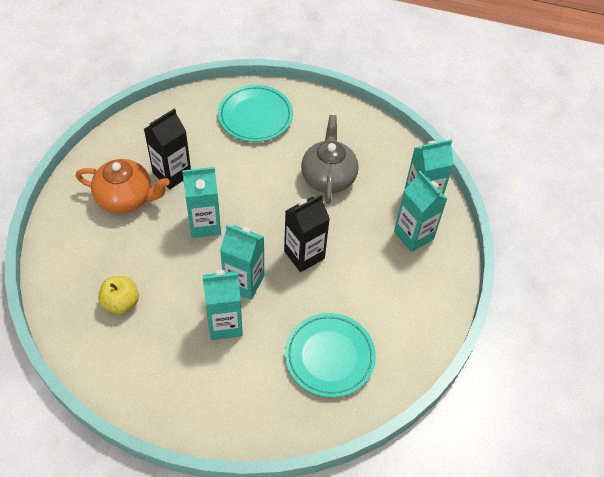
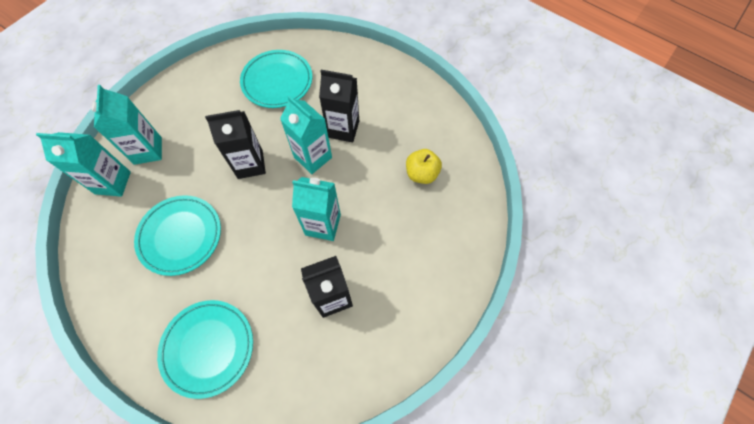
camera: 155 degrees left, 10 degrees up
orange teapot [76,159,170,214] -> none
turquoise carton [203,270,243,340] -> black carton [319,70,359,142]
grey teapot [301,115,359,204] -> turquoise plate [134,195,221,276]

